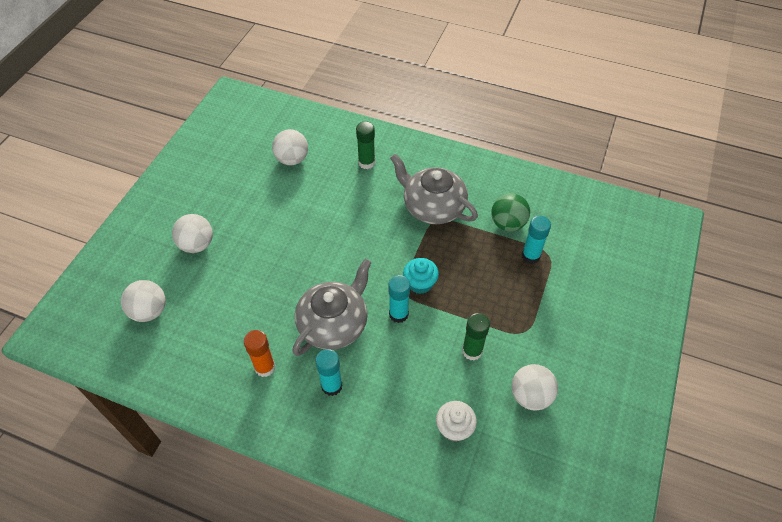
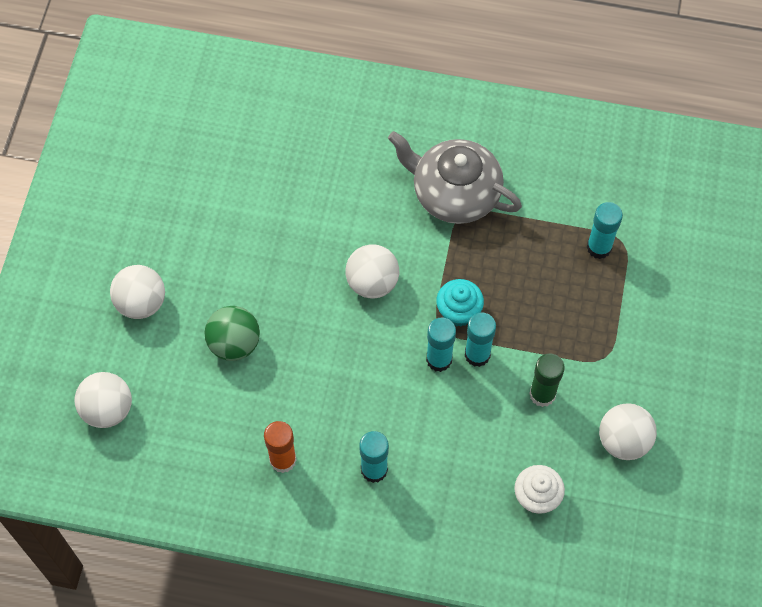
camera: 10 degrees left, 10 degrees up
white ball [272,129,308,165] -> white ball moved to [345,244,399,299]
grey teapot [292,258,372,356] -> none
green glue stick [356,121,375,169] -> none
green ball [491,193,530,232] -> green ball moved to [205,306,260,361]
none -> turquoise glue stick [465,312,496,367]

